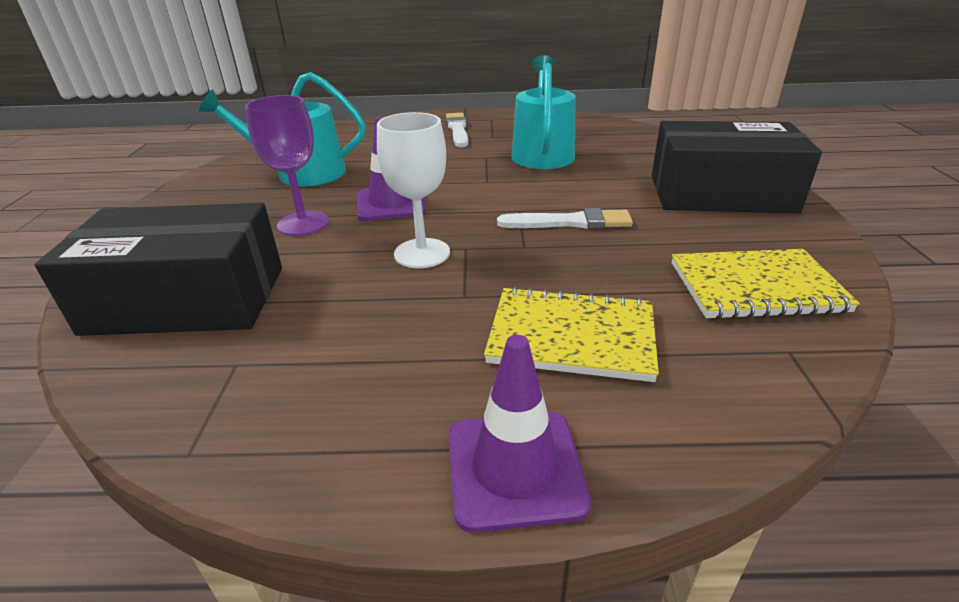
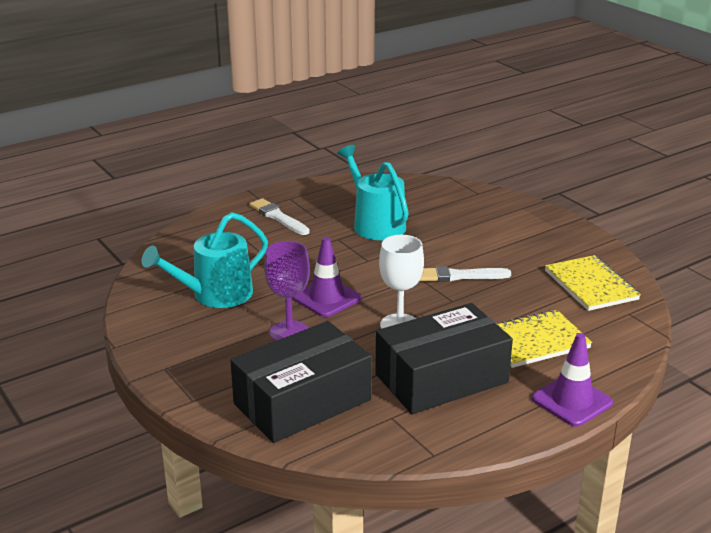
camera: 35 degrees left, 5 degrees down
white brush [497,208,633,229] -> white brush turned 150 degrees counterclockwise [419,266,511,282]
black box [652,121,822,213] -> black box moved to [375,303,513,414]
yellow notebook [672,249,860,319] -> yellow notebook turned 75 degrees counterclockwise [545,255,641,311]

